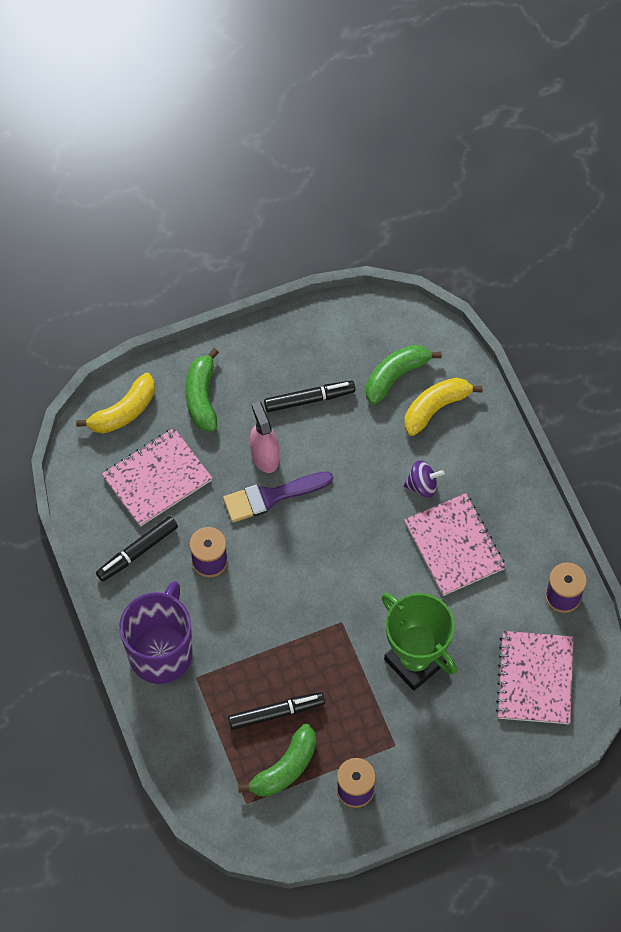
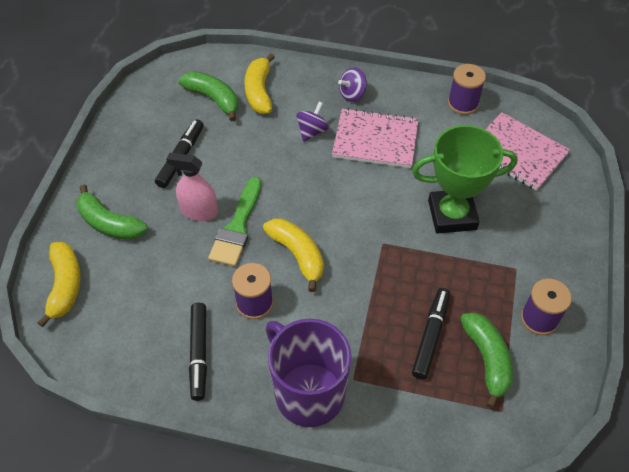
camera: 55 degrees left, 10 degrees down
pink notebook [102,428,212,527] -> none
purple brush [223,471,333,523] -> green brush [208,177,261,266]
green banana [366,345,442,404] -> green banana turned 135 degrees clockwise [179,71,238,122]
none -> yellow banana [263,218,324,292]
none -> purple spinning top [338,67,367,102]

